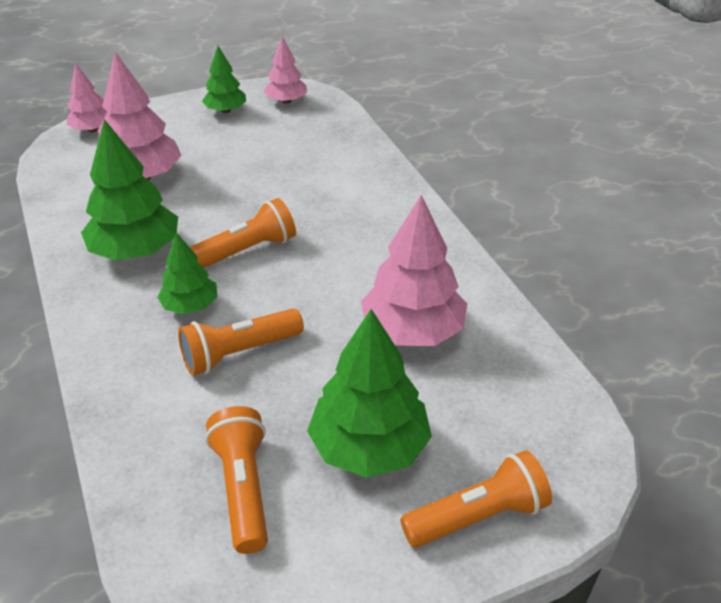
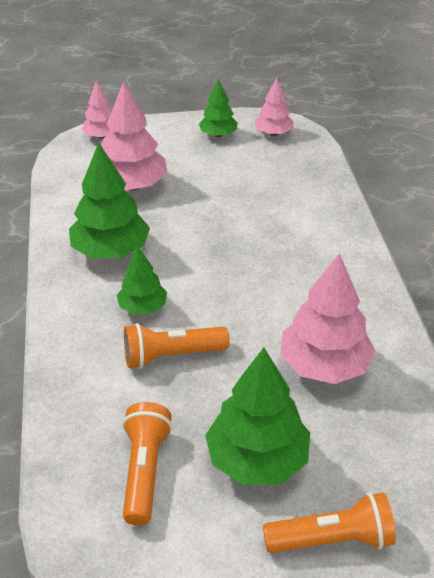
camera: 15 degrees right, 0 degrees up
orange flashlight [190,198,296,268] -> none

